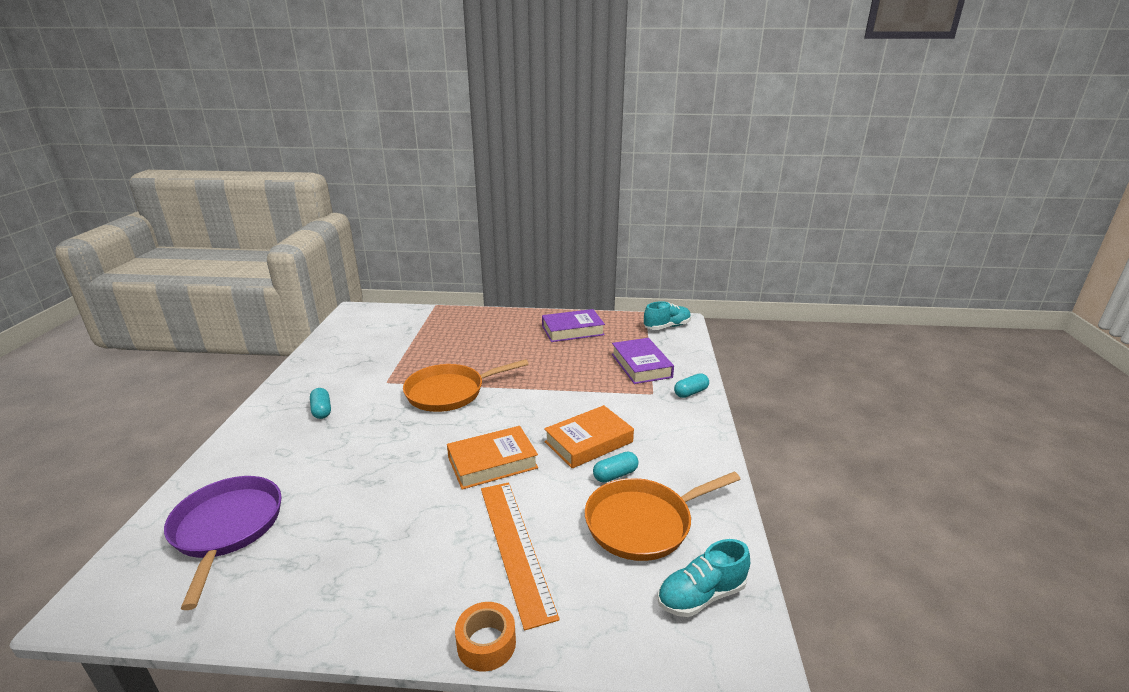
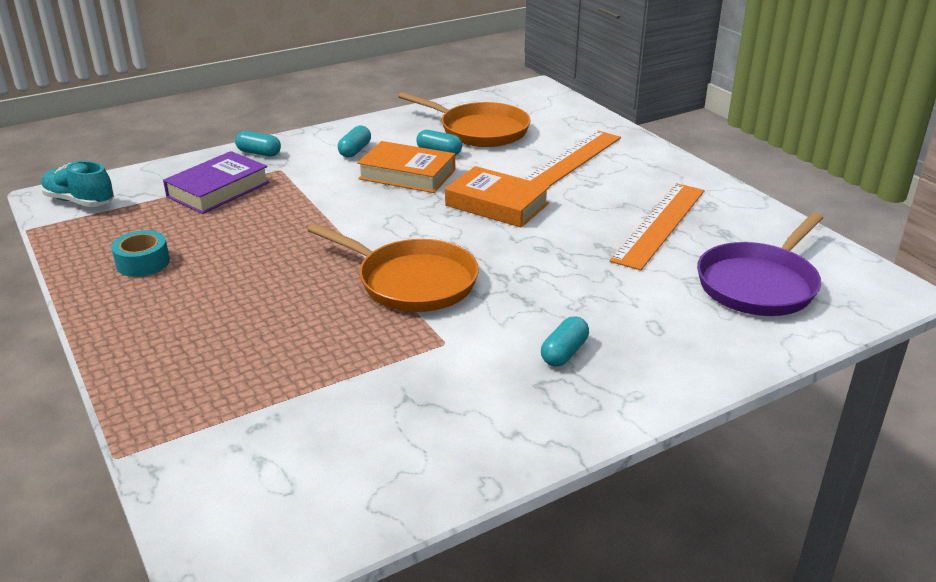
camera: 125 degrees left, 5 degrees up
orange tape [455,602,516,672] -> none
purple book [542,309,605,342] -> turquoise tape [111,230,170,277]
turquoise shoe [657,539,750,617] -> none
none -> turquoise capsule [338,126,371,158]
none -> orange ruler [610,183,704,271]

